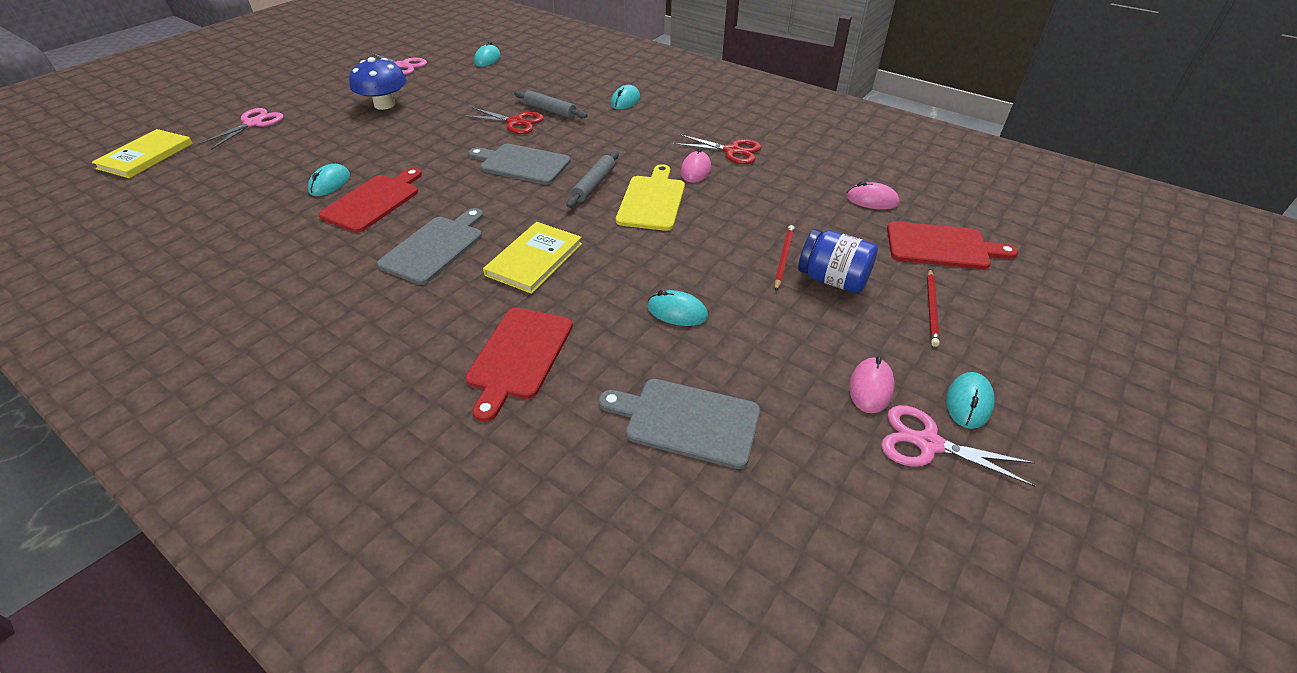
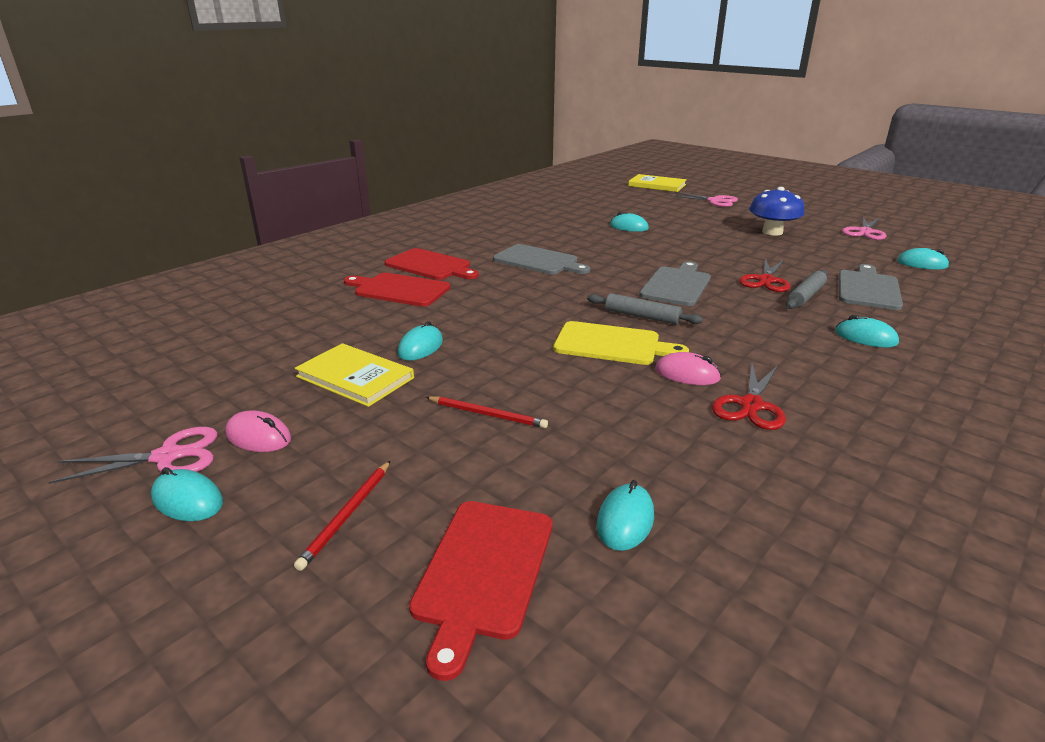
camera: 95 degrees right, 15 degrees down
red cutting board [319,168,422,233] -> red cutting board moved to [384,248,479,280]
yellow book [483,222,582,294] -> yellow book moved to [295,343,414,407]
grey cutting board [599,379,760,469] -> grey cutting board moved to [839,264,903,310]
blue jar [798,229,878,293] -> none
pink mouse [846,181,899,210] -> turquoise mouse [597,480,654,551]
pink scissors [881,405,1036,487] -> pink scissors turned 45 degrees clockwise [48,427,218,484]
red pencil [927,269,940,347] -> red pencil turned 90 degrees counterclockwise [294,461,390,571]

